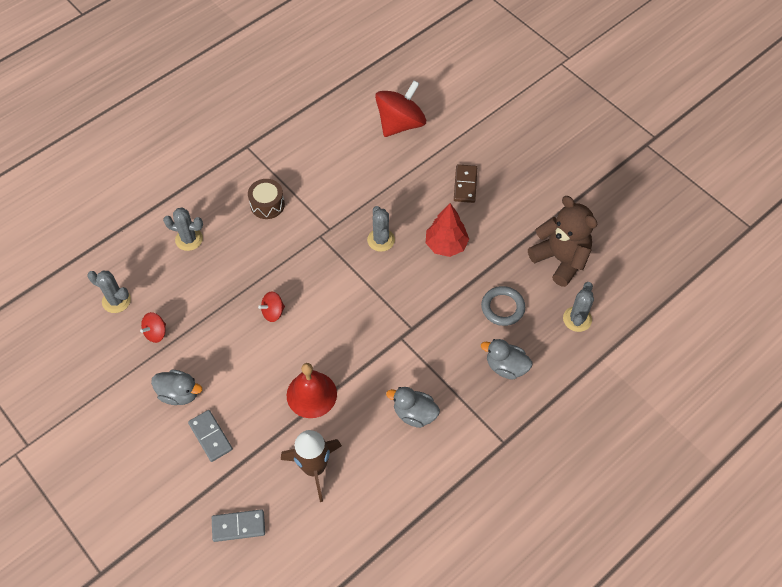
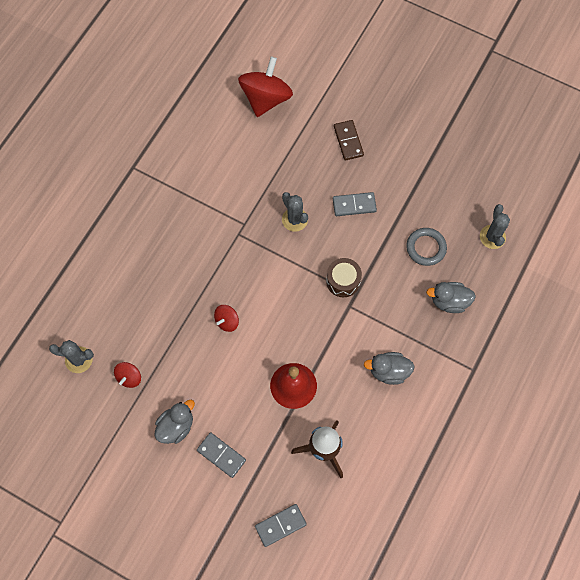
camera: 20 degrees left, 10 degrees up
grey duck [151,370,202,405] -> grey duck turned 45 degrees counterclockwise [155,400,195,444]
grey cactus [163,208,203,251] -> none
brown drum [248,179,285,219] -> brown drum moved to [326,258,362,297]
red tree [426,203,469,257] -> grey domino [333,192,377,216]
brown teddy bear [528,196,597,287] -> none

